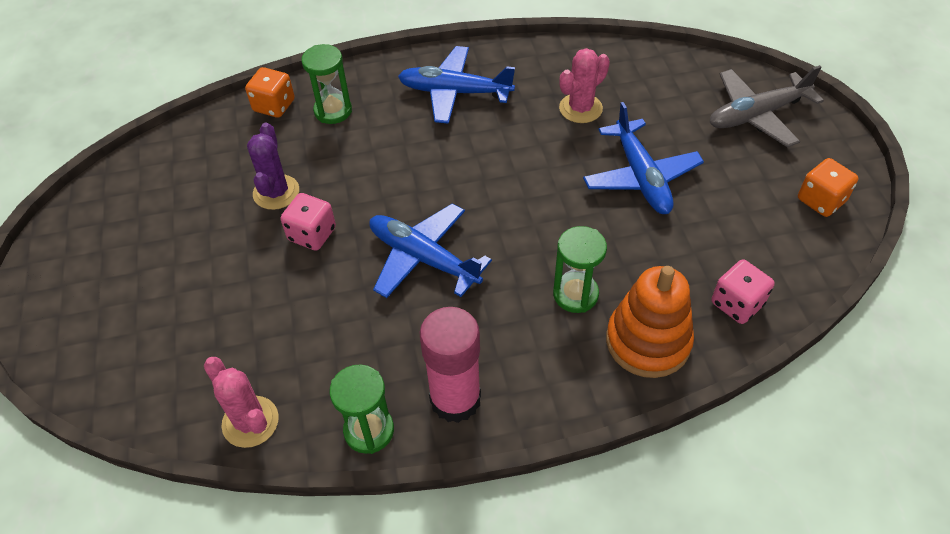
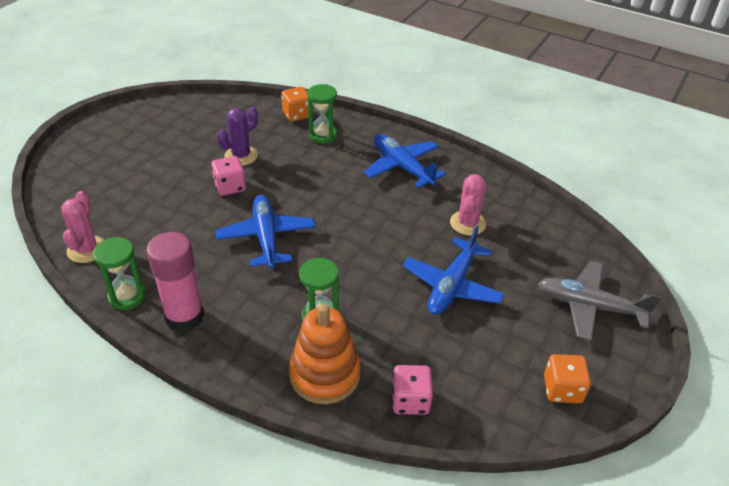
camera: 40 degrees right, 10 degrees down
pink cactus [559,48,610,123] -> pink cactus turned 75 degrees counterclockwise [450,174,486,236]

